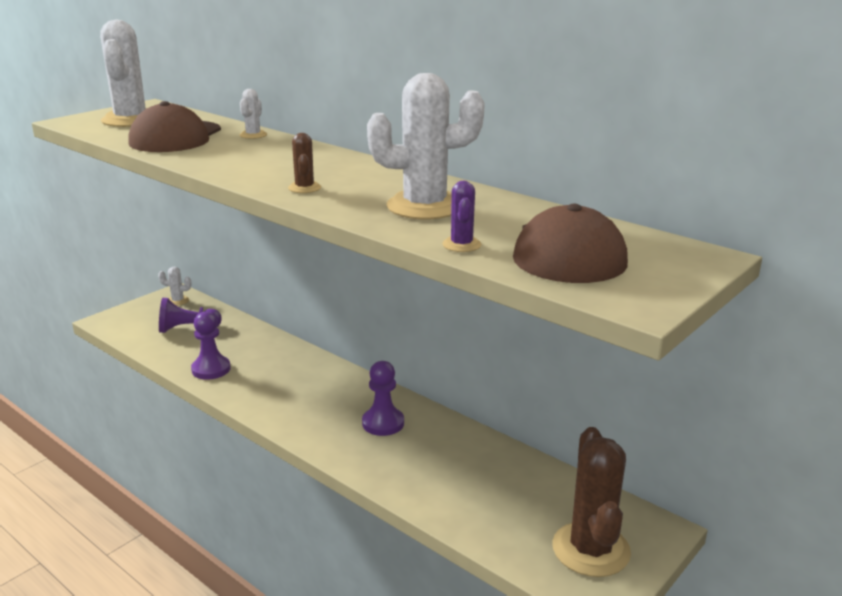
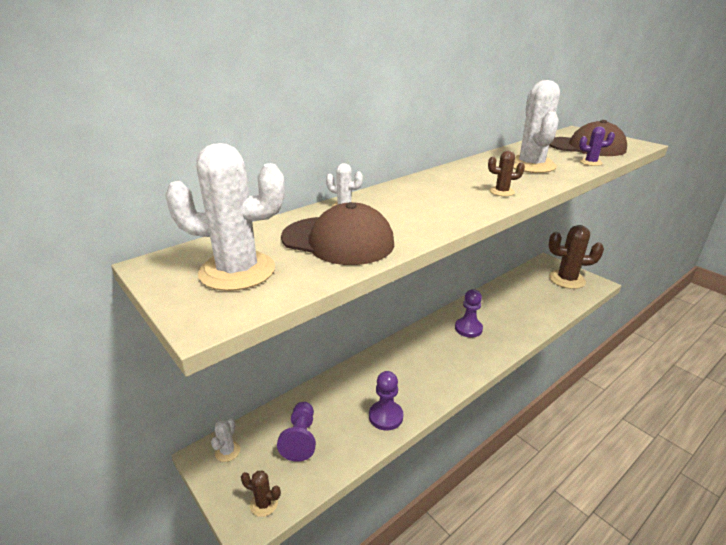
camera: 80 degrees left, 5 degrees up
none -> brown cactus [241,470,281,517]

